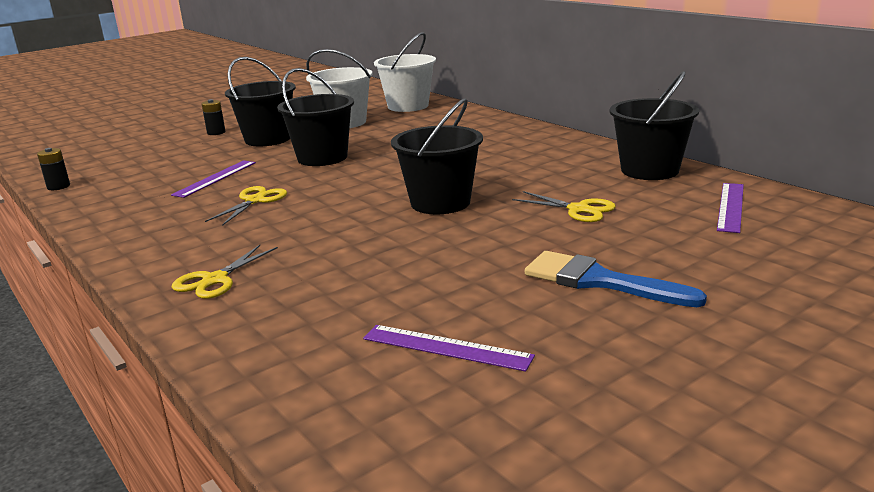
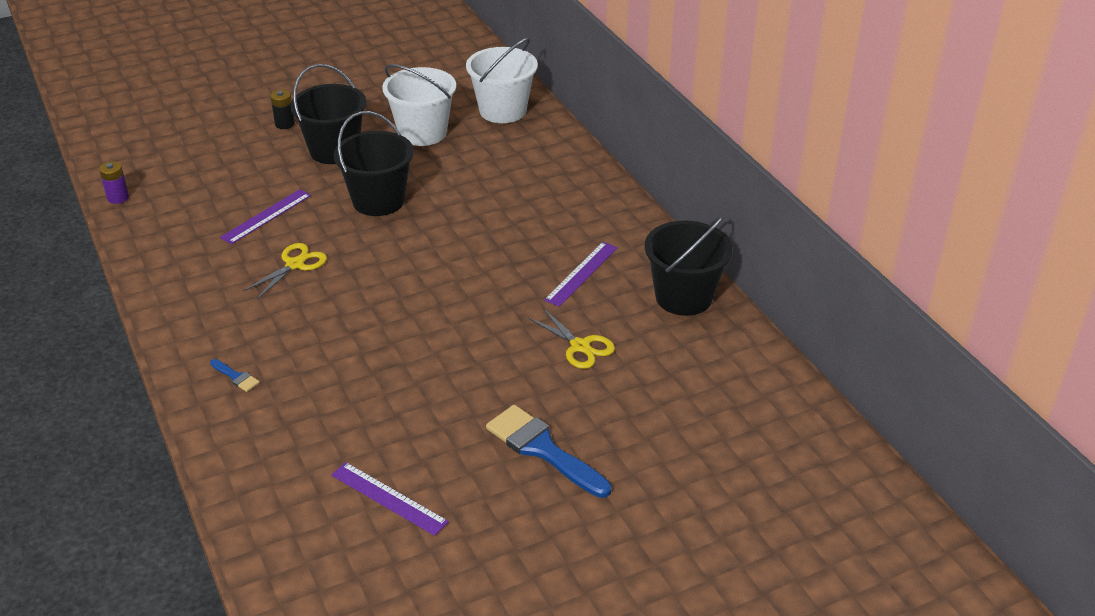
camera: 10 degrees right, 15 degrees up
black battery [37,148,70,190] -> purple battery [99,161,129,204]
yellow scissors [172,245,278,299] -> blue brush [210,359,260,392]
black bucket [391,98,483,214] -> none
purple ruler [717,183,744,233] -> purple ruler moved to [544,242,618,307]

